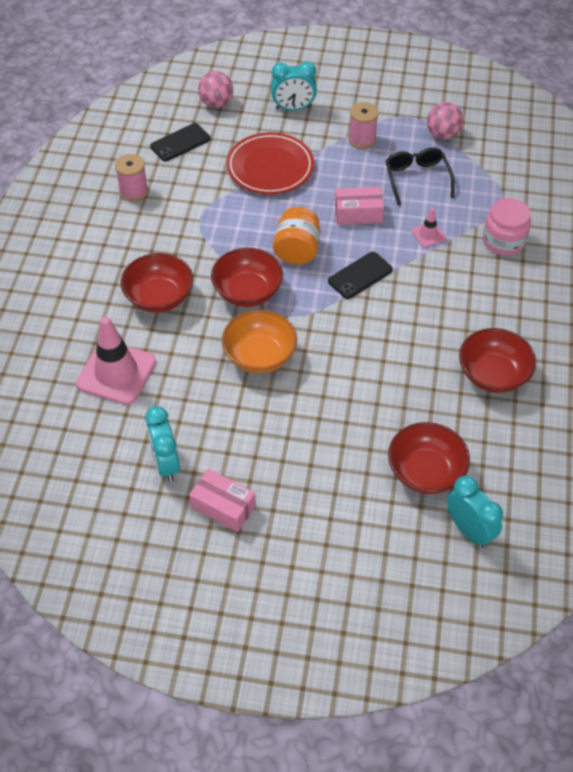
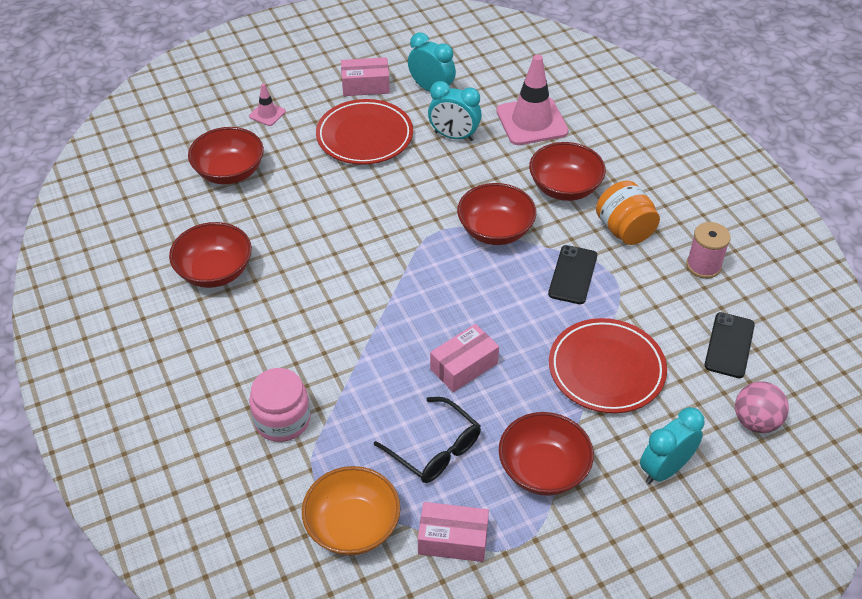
camera: 145 degrees right, 5 degrees down
orange bowl [222,310,297,373] -> orange bowl moved to [302,466,400,556]
orange jar [273,207,320,265] -> orange jar moved to [596,181,660,245]
black phone [328,252,393,299] -> black phone moved to [548,245,597,304]
pink spool [348,102,379,149] -> red bowl [499,412,594,496]
pink traffic cone [411,208,446,247] -> pink traffic cone moved to [249,83,286,126]
pink ball [427,102,463,140] -> pink box [418,502,489,562]
turquoise clock [447,476,503,548] -> turquoise clock moved to [428,81,482,141]
none -> red plate [316,99,413,165]

